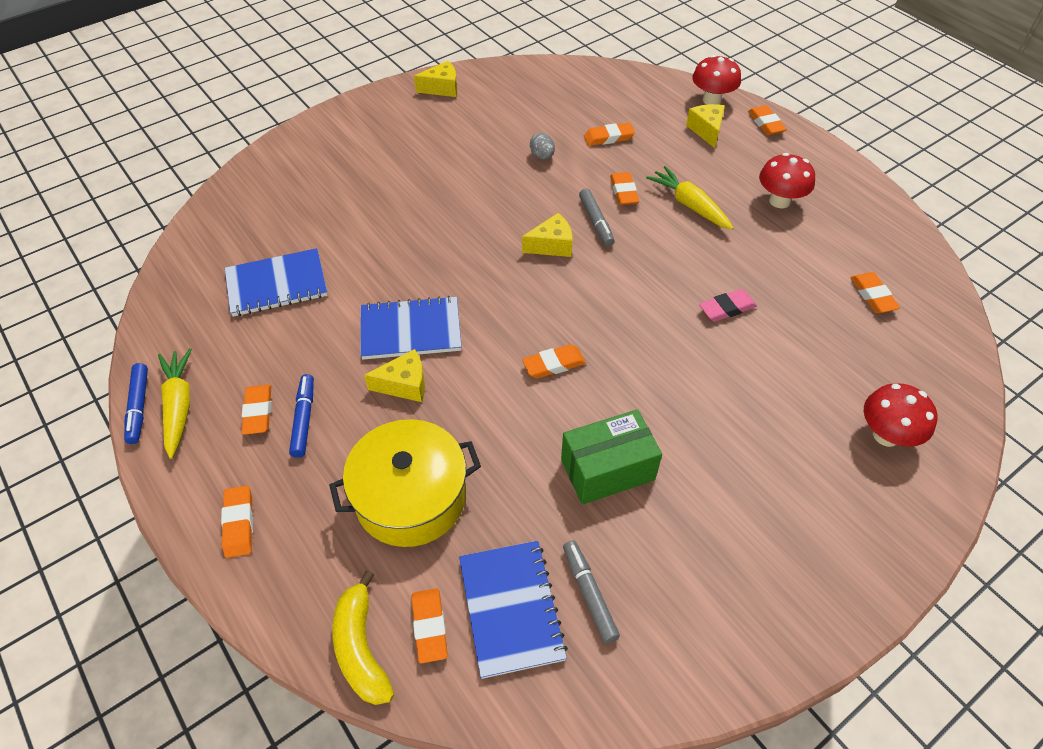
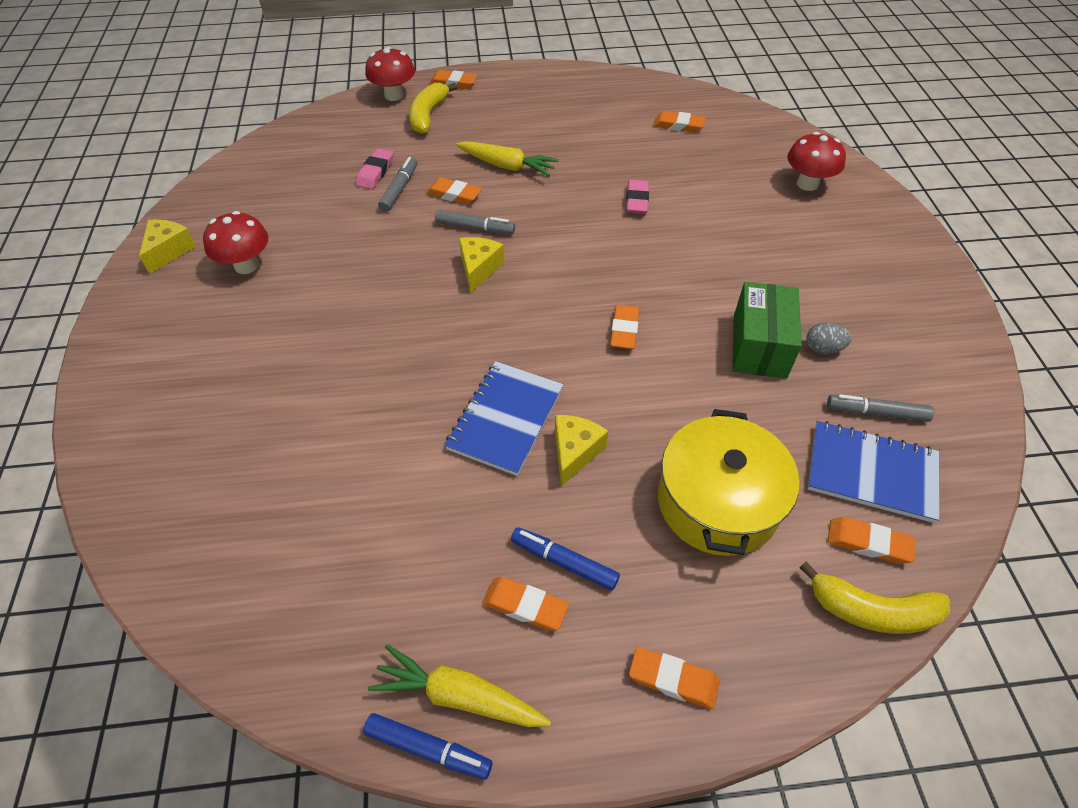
camera: 60 degrees left, 0 degrees up
blue notebook [225,248,327,317] -> none
grey egg [530,133,555,160] -> grey egg moved to [806,322,851,354]
orange eraser [584,123,635,146] -> pink eraser [356,148,393,189]
yellow carrot [646,166,734,230] -> yellow carrot turned 150 degrees counterclockwise [456,141,559,176]
yellow cheese [686,104,725,148] -> yellow banana [409,83,457,134]
red mushroom [759,153,815,208] -> red mushroom moved to [203,211,269,274]
none -> grey marker [378,157,418,212]

